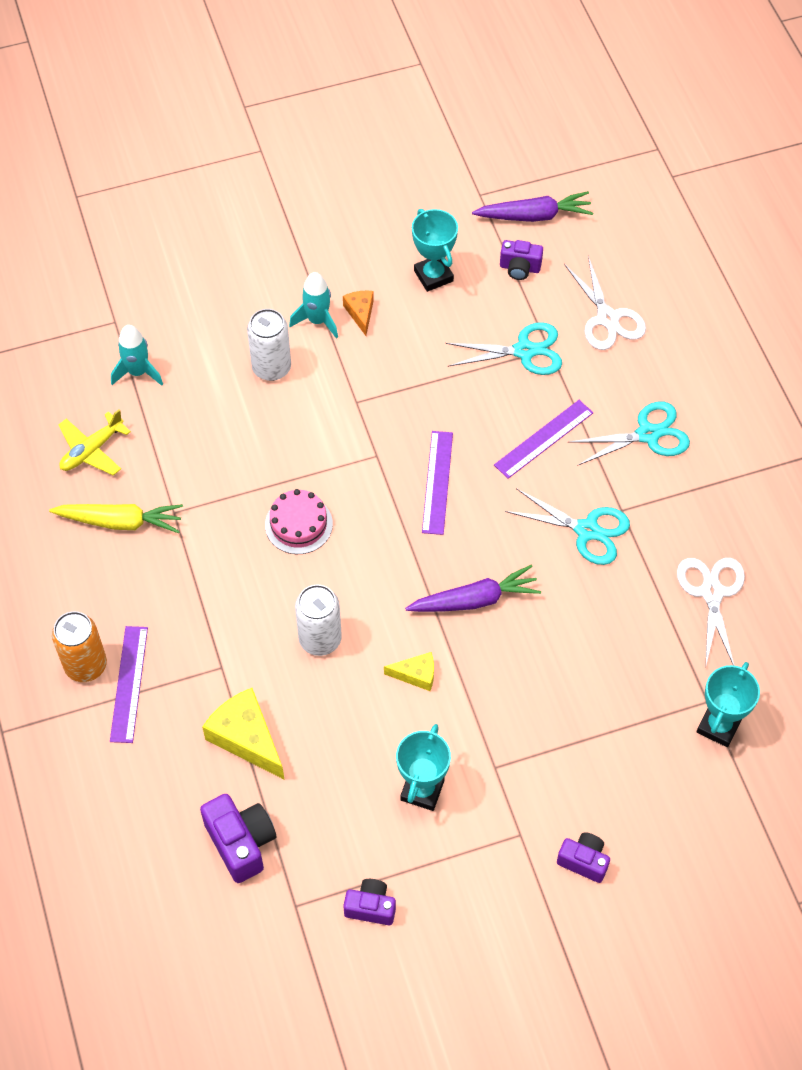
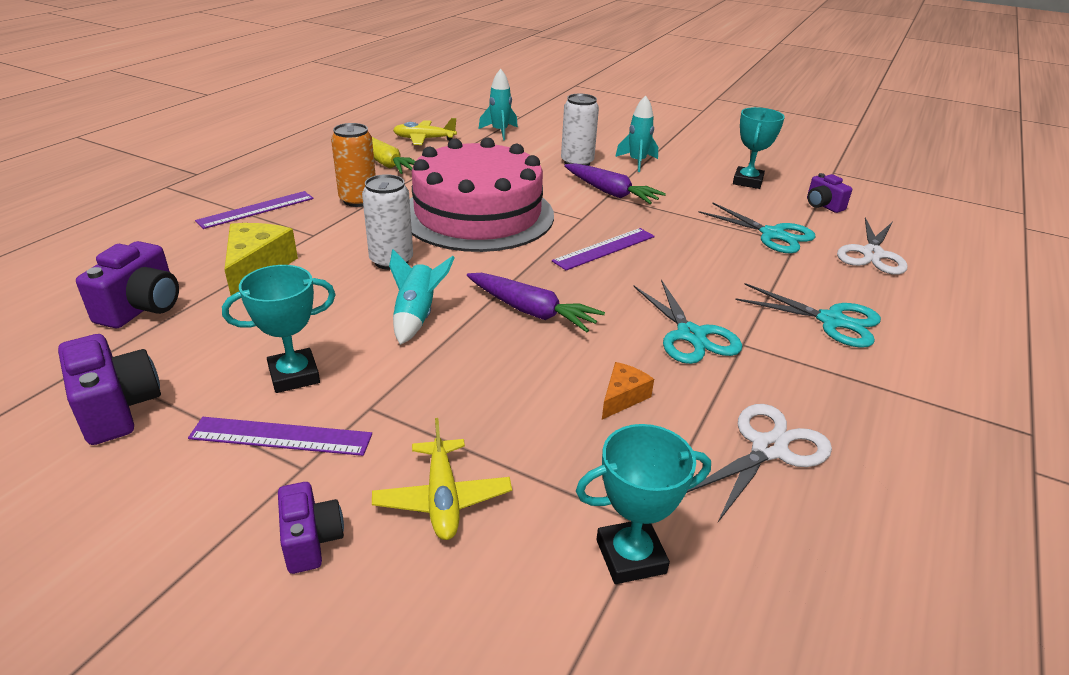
camera: 45 degrees right, 25 degrees down
orange can [52,611,107,682] -> orange can moved to [331,123,376,207]
pink cake [265,489,333,554] -> pink cake [410,137,554,252], size x2.41
orange cheese [343,291,374,336] -> orange cheese moved to [602,362,654,419]
purple camera [343,879,396,925] -> purple camera [58,334,161,445], size x1.57
yellow cheese [384,652,434,691] -> turquoise rocket [389,249,455,345]
purple carrot [472,191,593,222] -> purple carrot moved to [564,163,666,204]
purple ruler [494,400,593,479] -> purple ruler moved to [188,417,372,456]
none -> yellow plane [372,418,512,540]

